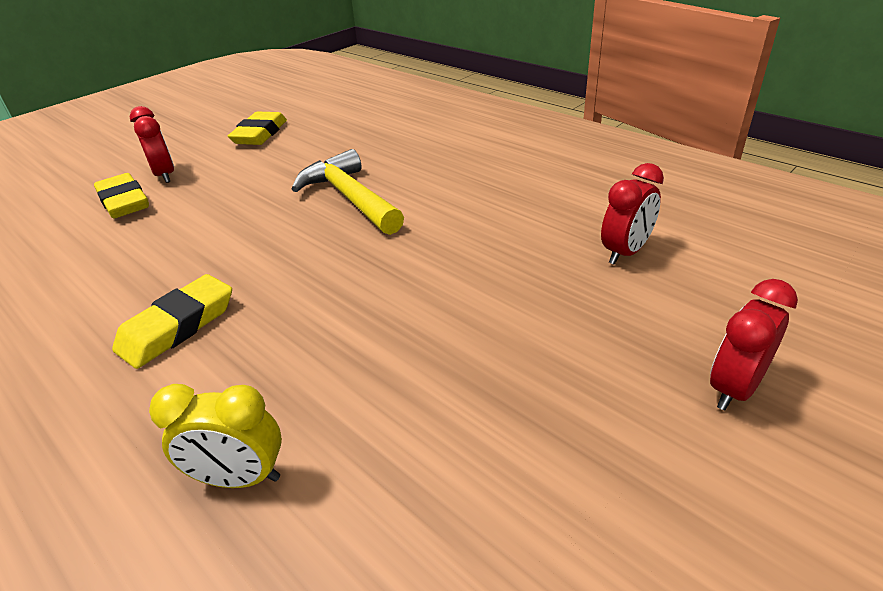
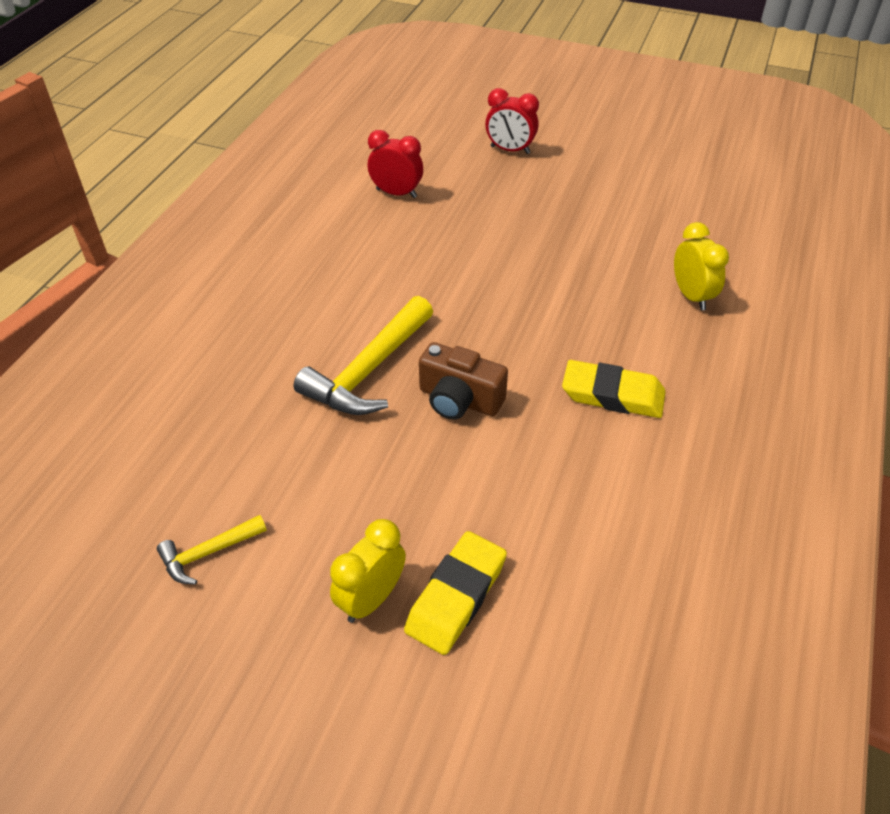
camera: 115 degrees left, 10 degrees up
red clock [129,106,174,183] -> yellow clock [330,519,406,623]
yellow eraser [228,112,287,145] -> yellow hammer [157,515,267,585]
none -> brown camera [419,342,508,420]

